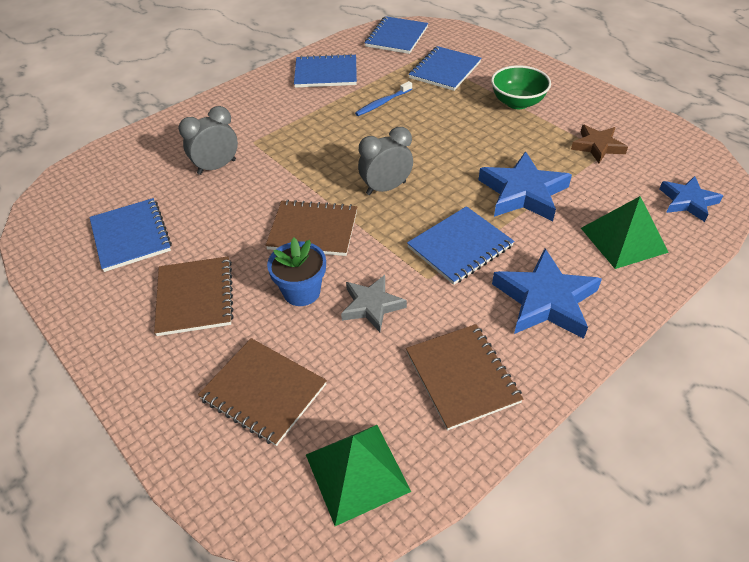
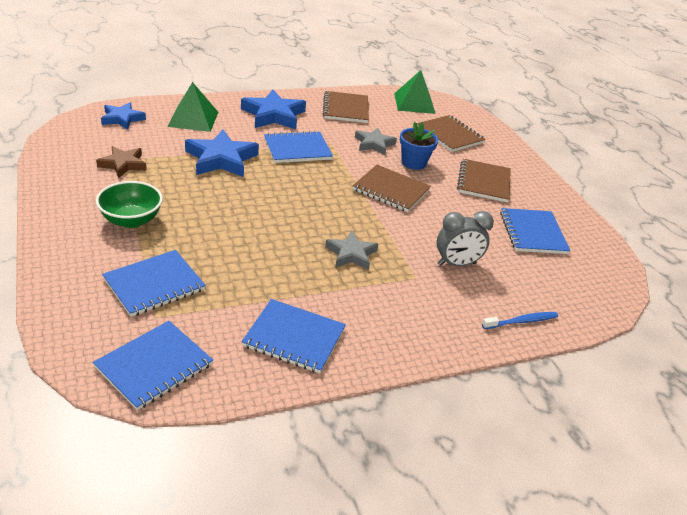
camera: 165 degrees left, 10 degrees down
blue toothbrush [355,81,412,116] -> blue toothbrush moved to [482,312,558,329]
grey clock [358,127,413,195] -> none
none -> grey star [325,231,378,270]

